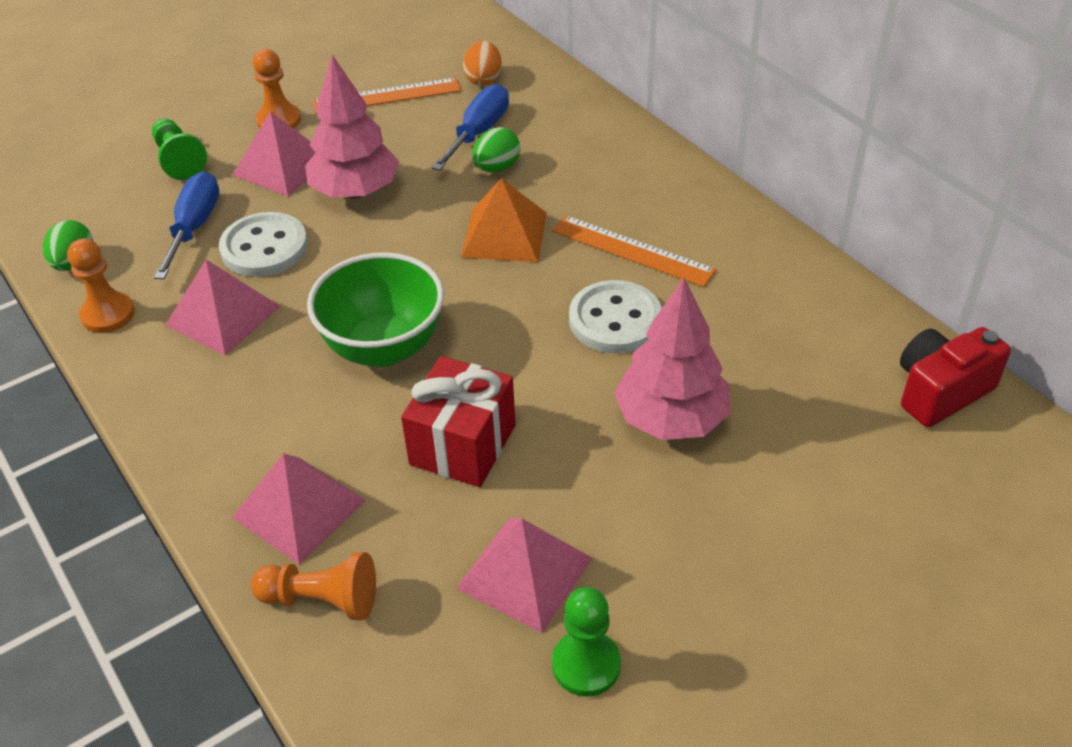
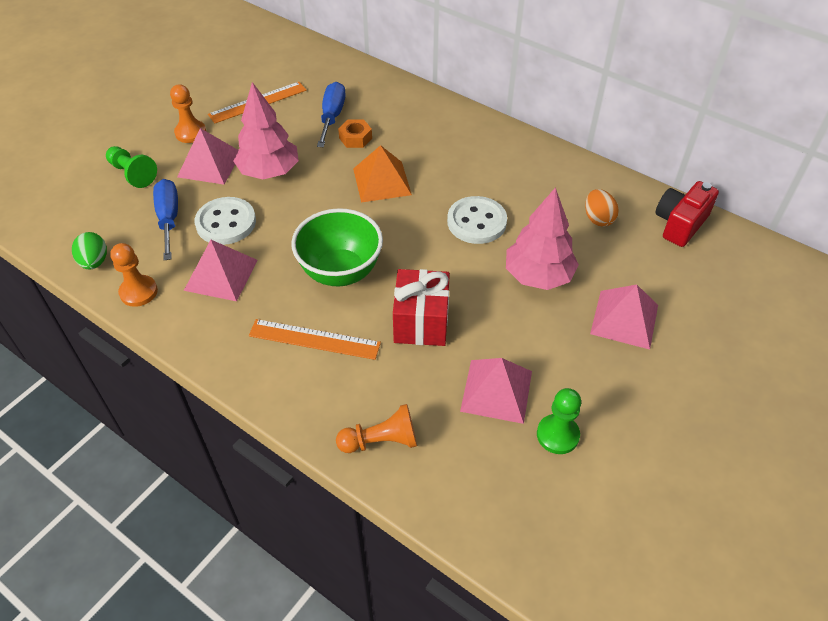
camera: 20 degrees left, 5 degrees up
pink pyramid [232,453,366,564] -> pink pyramid moved to [590,285,658,350]
orange egg [463,41,502,86] -> orange egg moved to [585,189,619,227]
green egg [472,127,520,172] -> orange nut [338,120,372,148]
orange ruler [552,215,716,287] -> orange ruler moved to [249,319,381,360]

